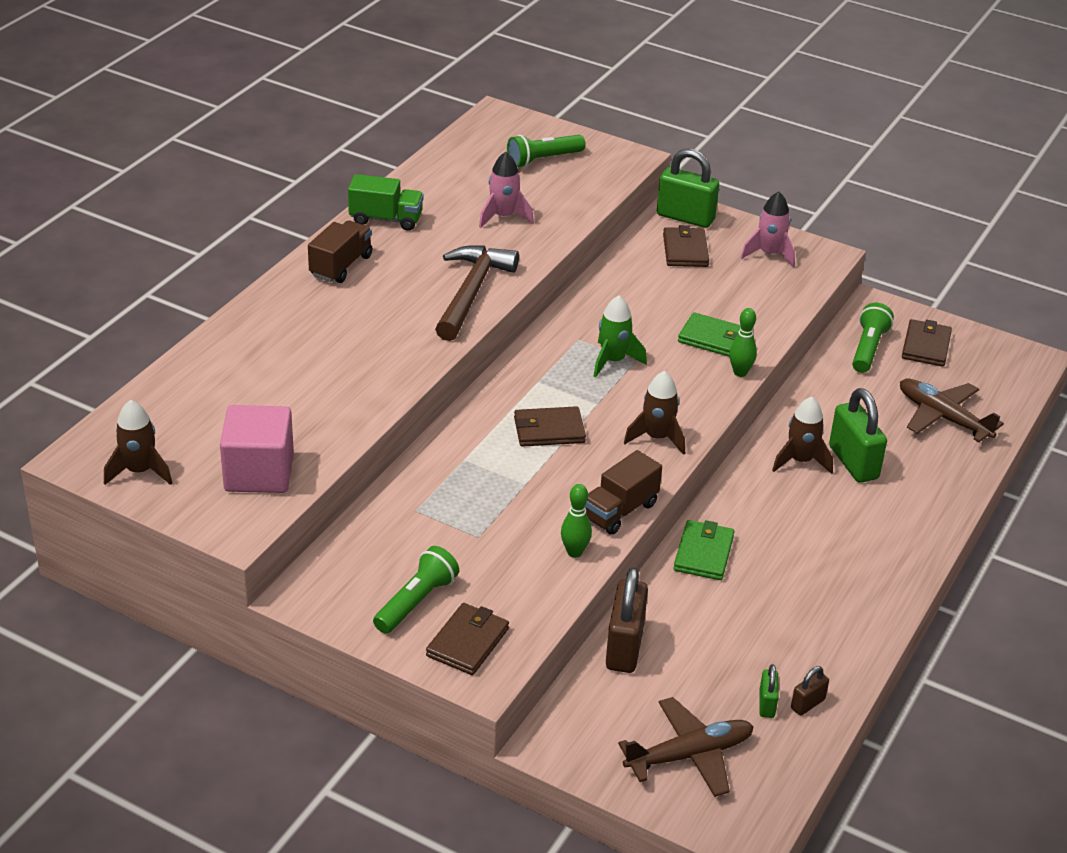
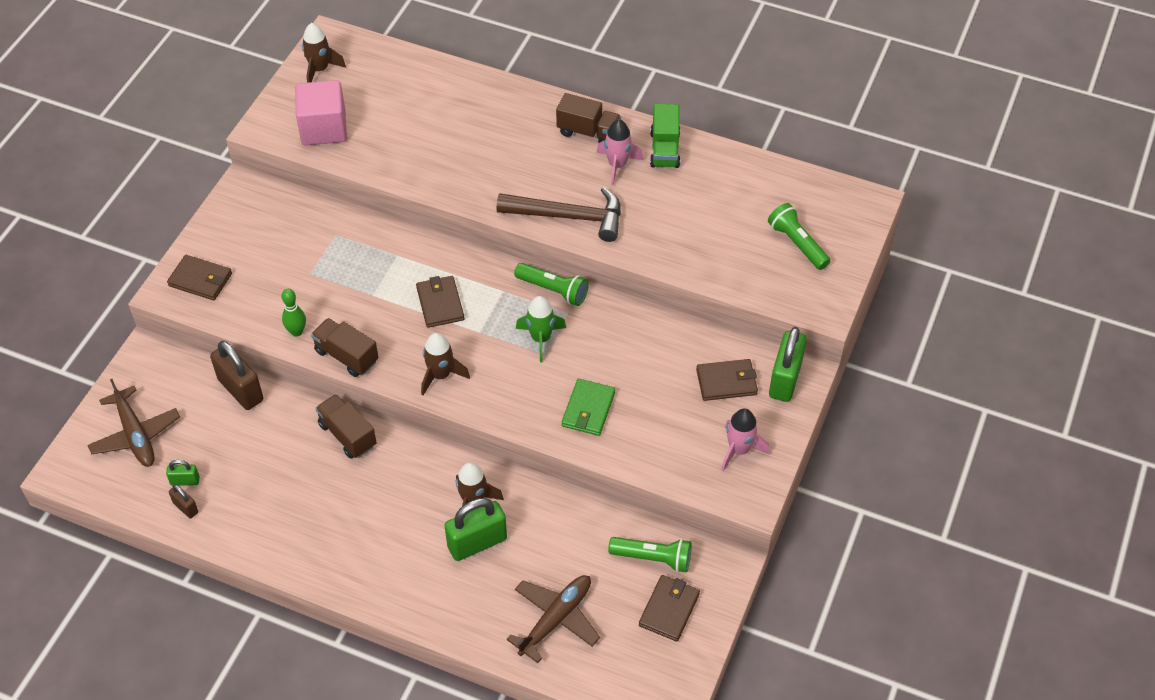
camera: 85 degrees right, 15 degrees up
green flashlight [373,546,459,634] -> green flashlight moved to [514,263,589,306]
pink rocket [479,152,534,228] -> pink rocket moved to [596,120,644,186]
brown padlock [606,567,648,673] -> brown padlock turned 45 degrees clockwise [210,341,263,410]
green wallet [674,520,735,580] -> brown truck [315,394,377,459]
green bowling pin [729,308,757,377] -> none
brown wallet [902,319,952,367] -> brown wallet turned 75 degrees counterclockwise [639,575,700,642]

